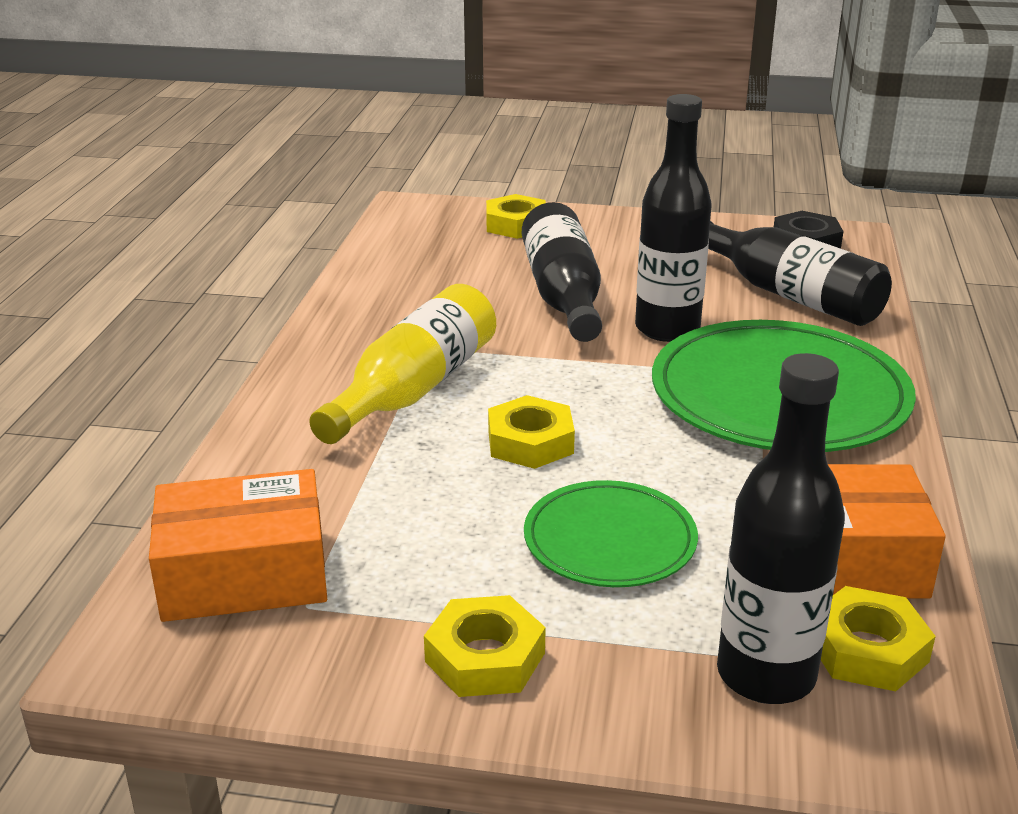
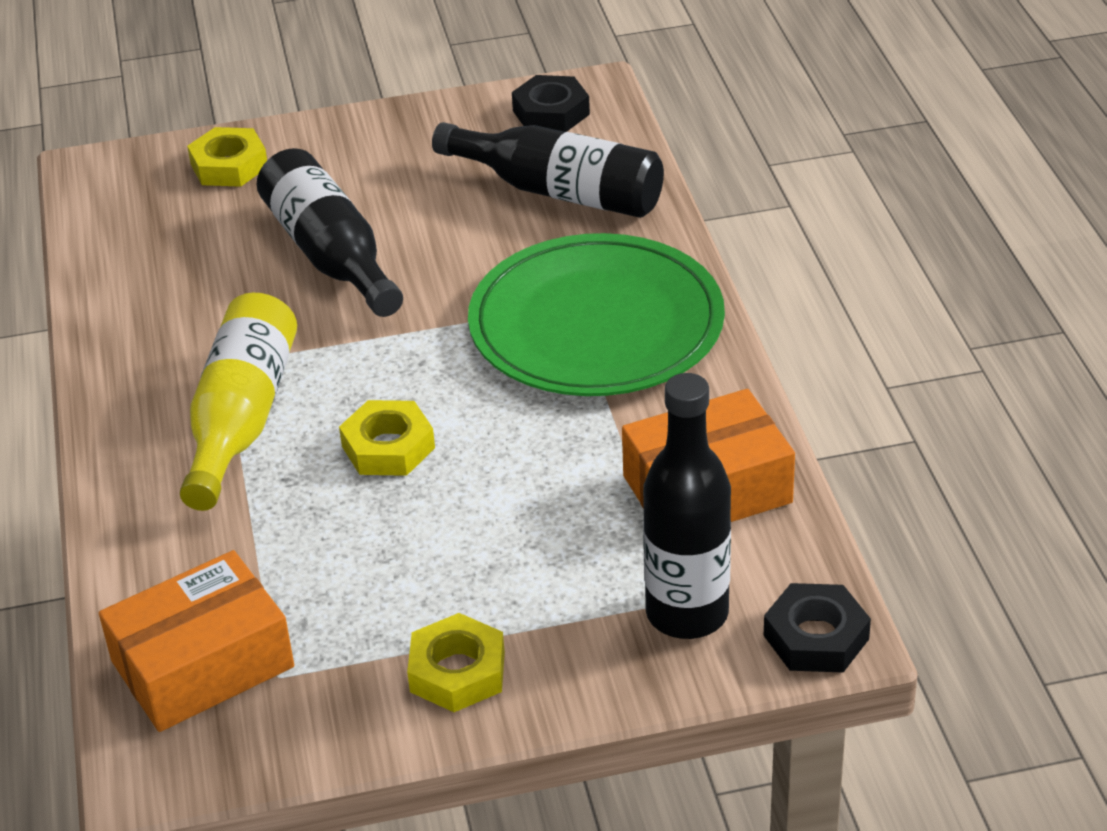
camera: 20 degrees left, 10 degrees up
green plate [524,480,698,587] -> none
black bottle [635,94,712,342] -> none
yellow nut [821,586,936,691] -> none
none -> black nut [764,583,871,673]

